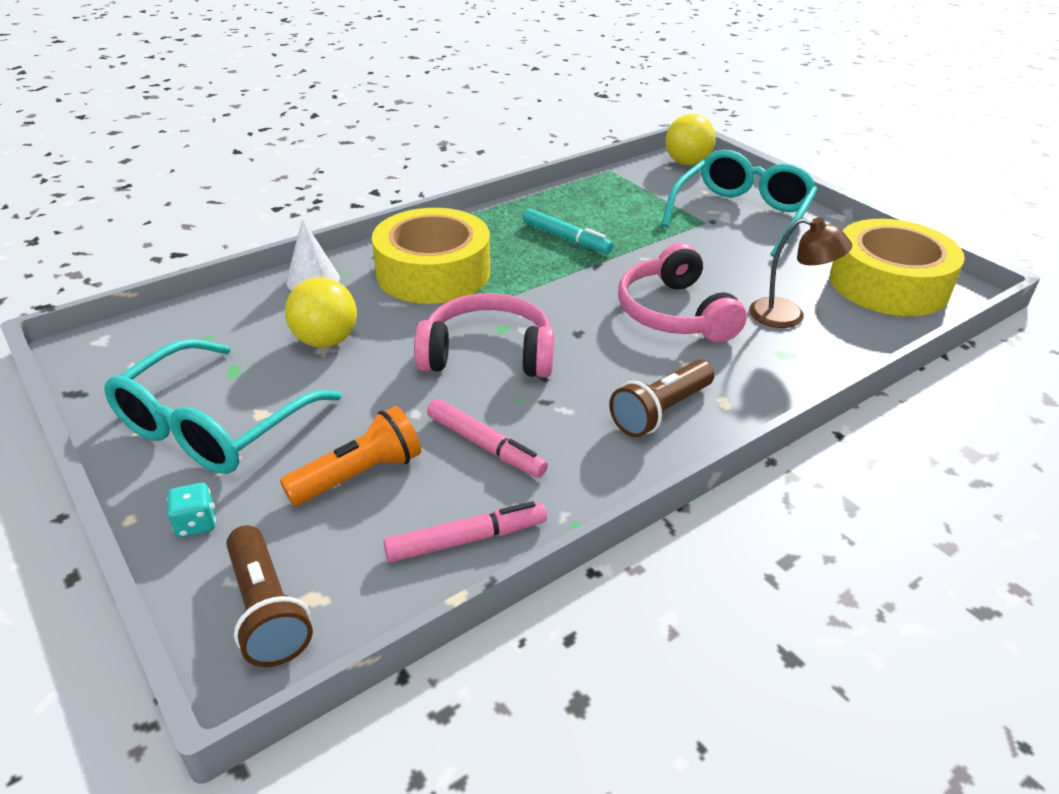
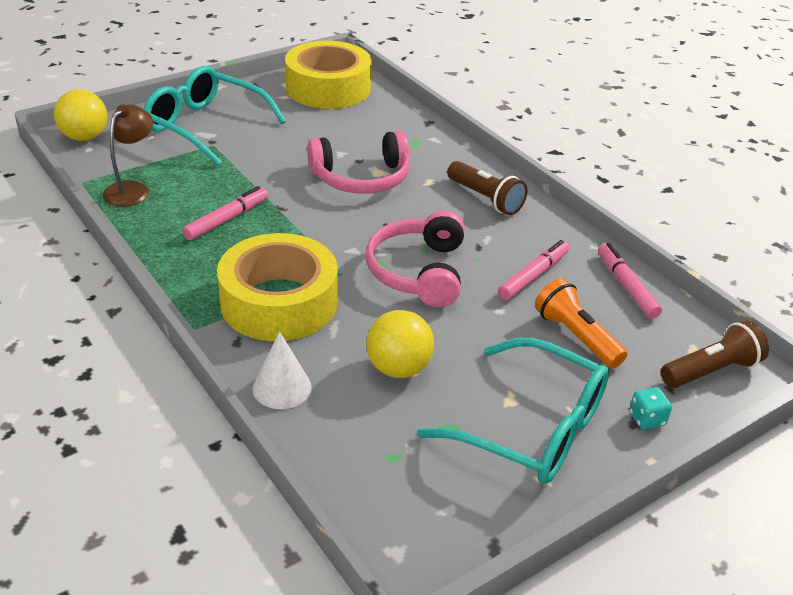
camera: 90 degrees left, 0 degrees up
turquoise marker [523,209,613,254] -> pink marker [182,186,268,240]
brown lamp [749,217,852,328] -> brown lamp moved to [103,104,153,207]

